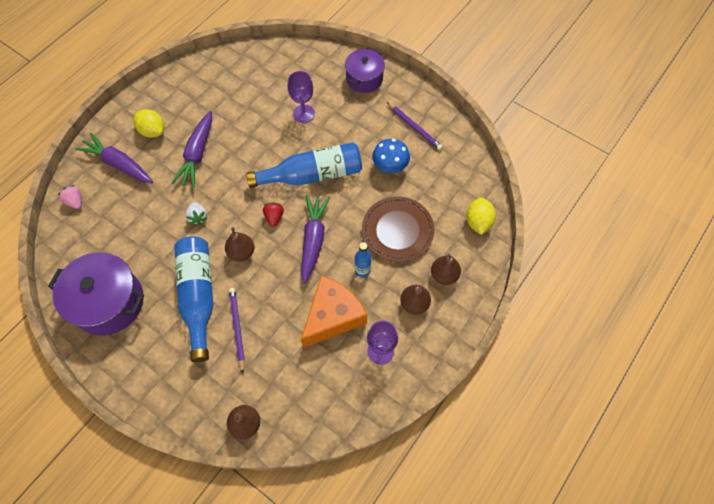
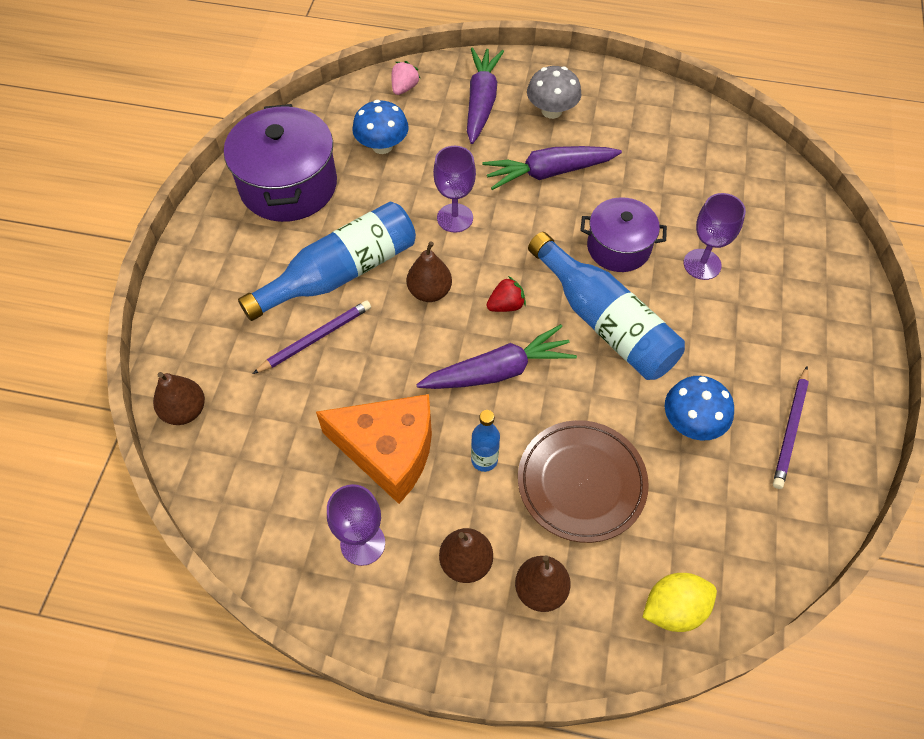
camera: 65 degrees right, 5 degrees down
yellow lemon [134,109,164,138] -> grey mushroom [527,66,581,119]
white strawberry [185,202,208,225] -> purple goblet [433,146,476,233]
purple pot [345,49,385,93] -> purple pot moved to [580,197,667,272]
none -> blue mushroom [352,100,409,154]

